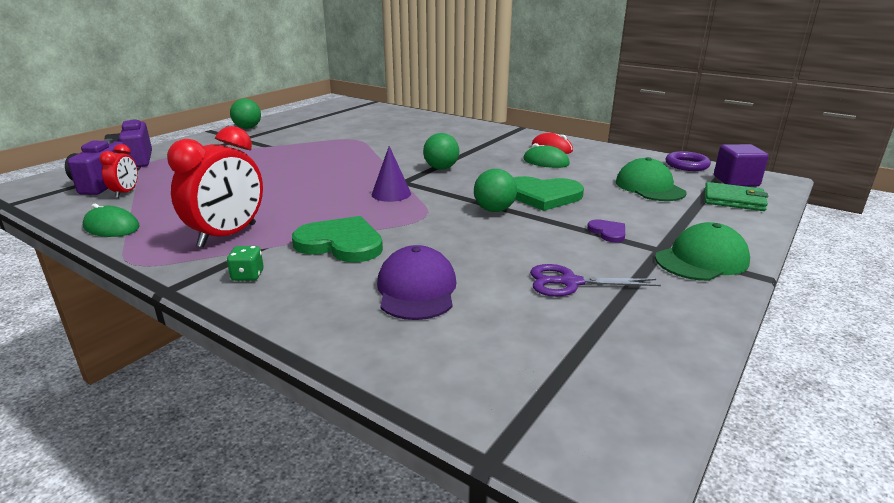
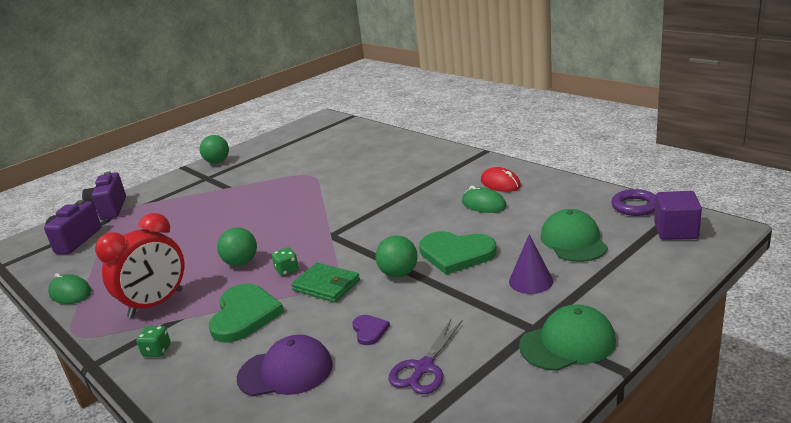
camera: 15 degrees right, 0 degrees up
red clock [99,144,138,198] -> none
green heart [292,216,383,262] -> green heart turned 60 degrees clockwise [209,283,284,343]
purple cone [372,146,411,202] -> purple cone moved to [509,234,553,294]
purple cap [377,245,457,320] -> purple cap turned 75 degrees clockwise [237,335,333,396]
green ball [423,133,459,170] -> green ball moved to [217,227,257,266]
purple scissors [530,264,661,297] -> purple scissors turned 75 degrees counterclockwise [388,319,463,394]
purple heart [587,219,625,242] -> purple heart moved to [352,315,390,345]
green wallet [705,182,769,211] -> green wallet moved to [291,263,360,303]
none -> green dice [272,247,299,276]

